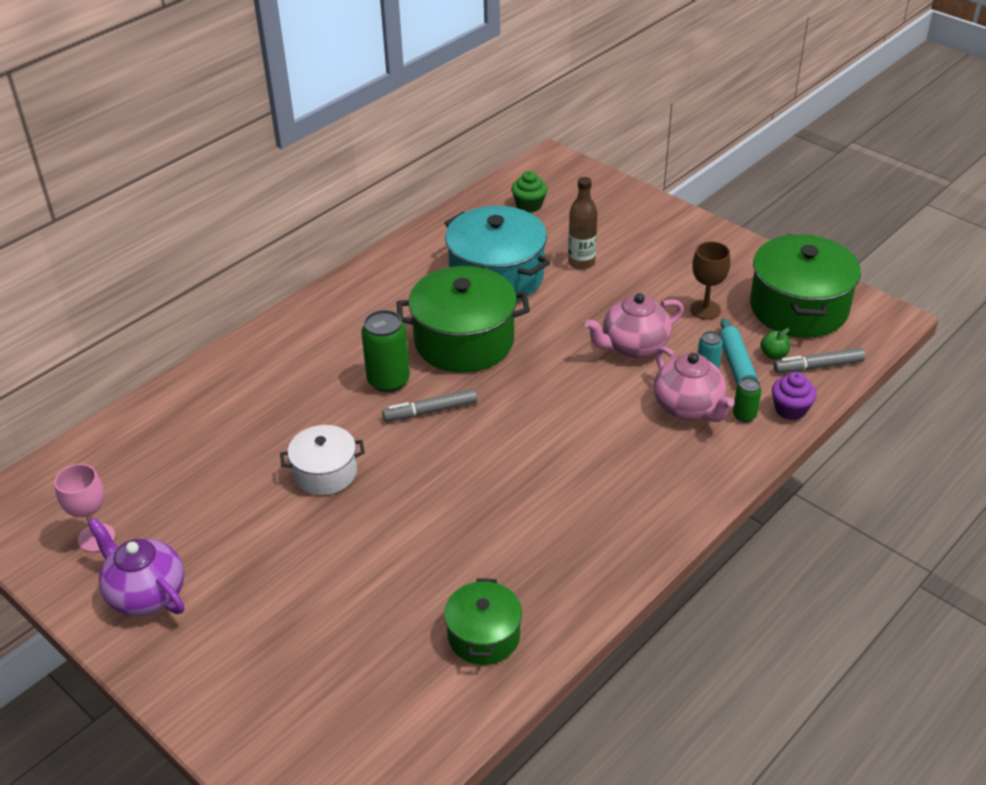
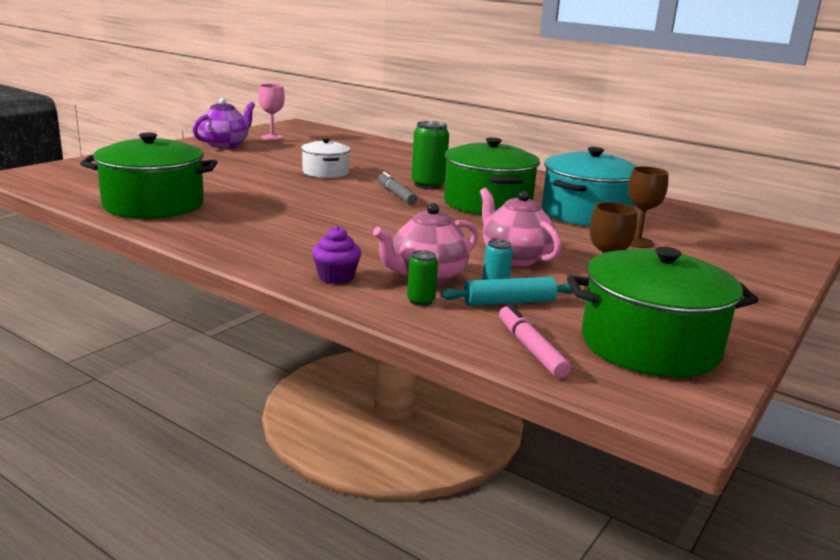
camera: 80 degrees right, 20 degrees down
green pot [444,578,522,665] -> green pot [80,133,217,219], size x1.75
green cupcake [511,171,548,213] -> none
brown bottle [568,177,598,270] -> brown goblet [628,166,669,248]
green apple [760,328,790,359] -> none
purple cupcake [772,372,817,420] -> purple cupcake moved to [312,226,361,284]
grey marker [774,348,865,373] -> pink marker [499,304,571,378]

